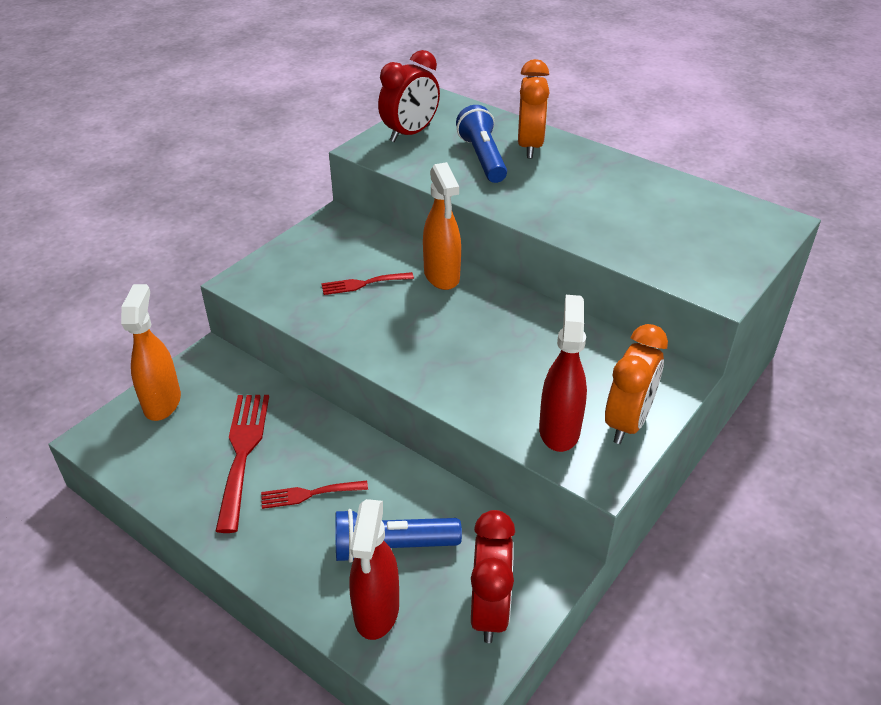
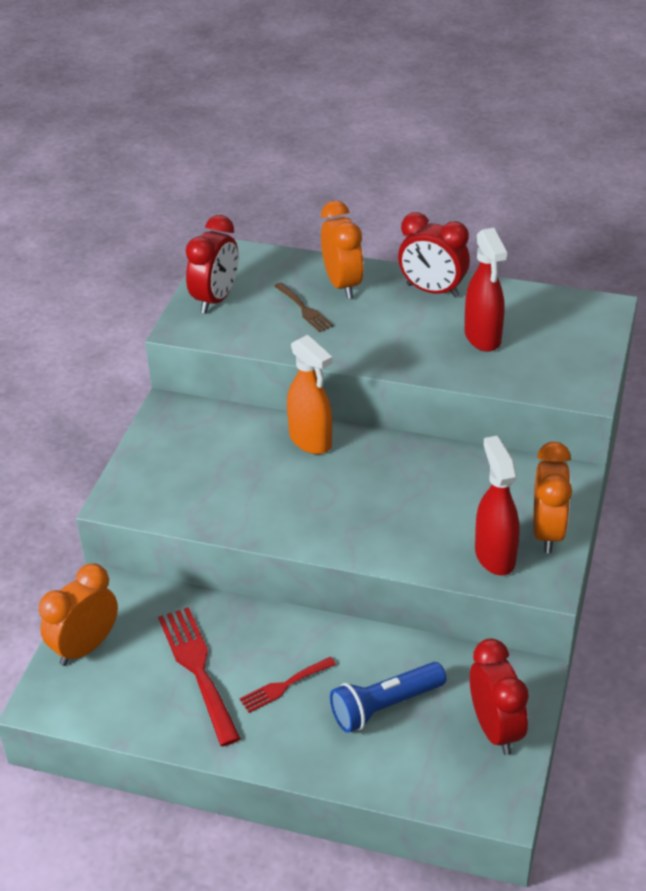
camera: 20 degrees left, 0 degrees up
orange spray bottle [121,284,181,421] -> orange clock [39,563,118,666]
red fork [321,272,414,295] -> none
red spray bottle [349,499,399,640] -> red spray bottle moved to [465,228,507,352]
blue flashlight [456,105,507,183] -> brown fork [274,282,333,332]
none -> red clock [398,212,470,298]

